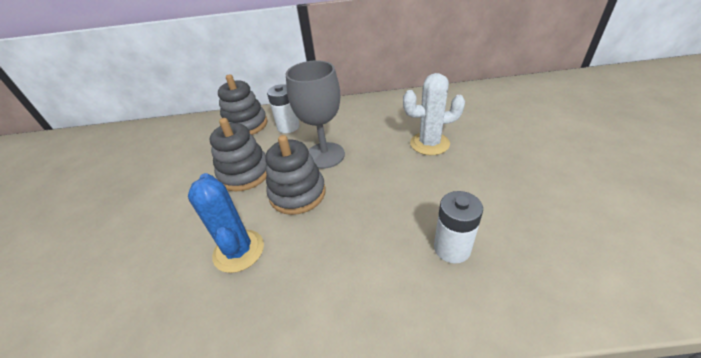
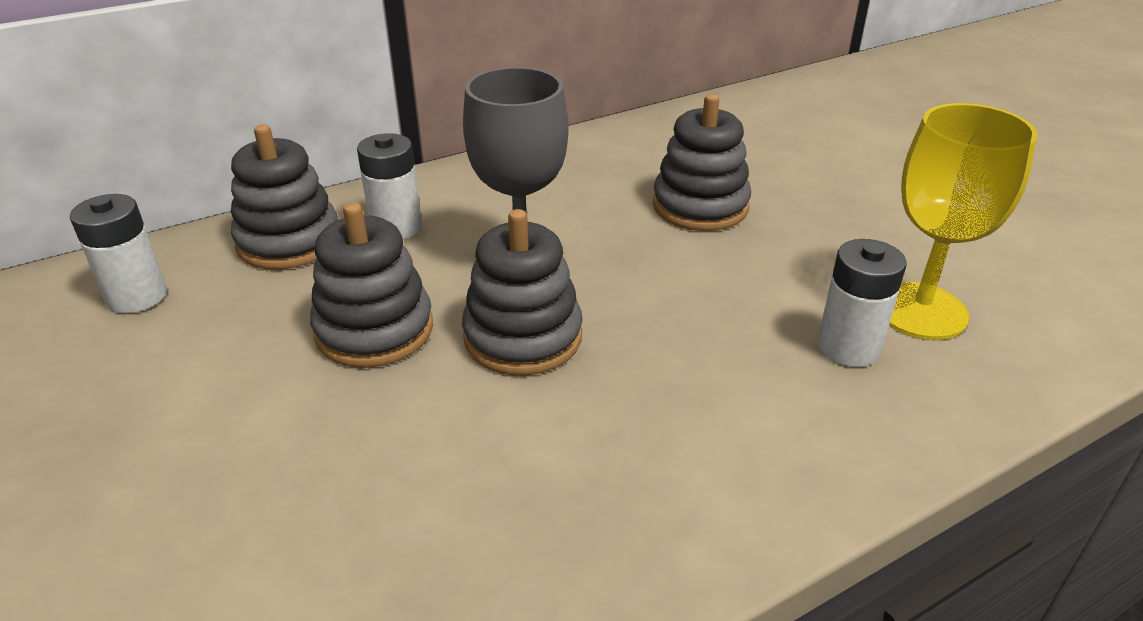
camera: 30 degrees left, 5 degrees down
blue cactus [188,173,264,273] -> none
white cactus [403,73,465,155] -> grey stacking toy [653,94,751,231]
none -> white battery [70,194,167,313]
none -> yellow goblet [889,103,1037,340]

